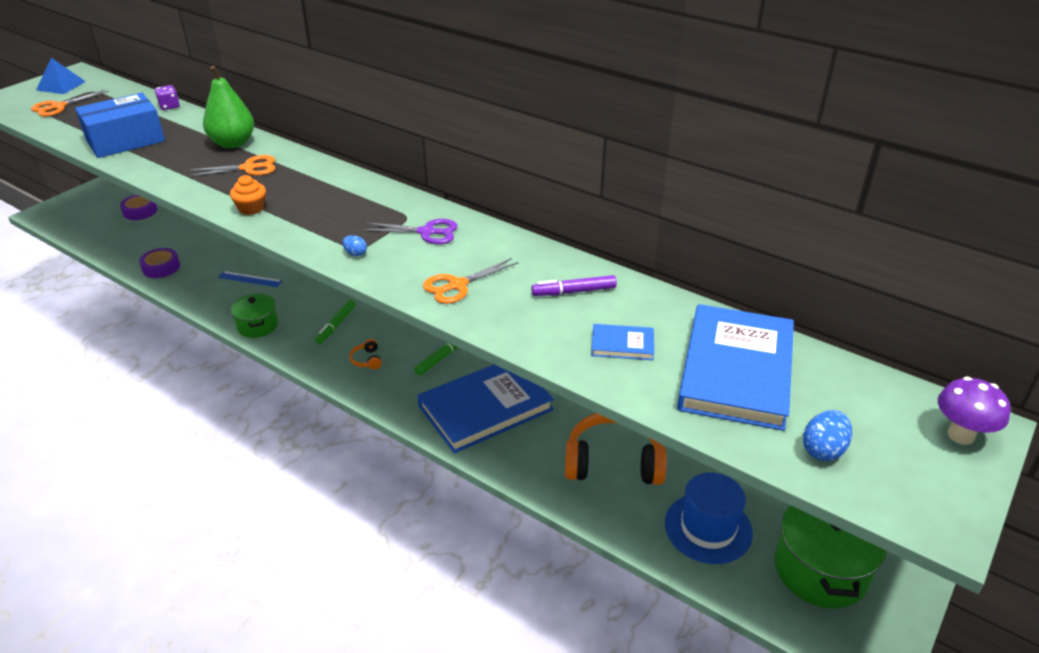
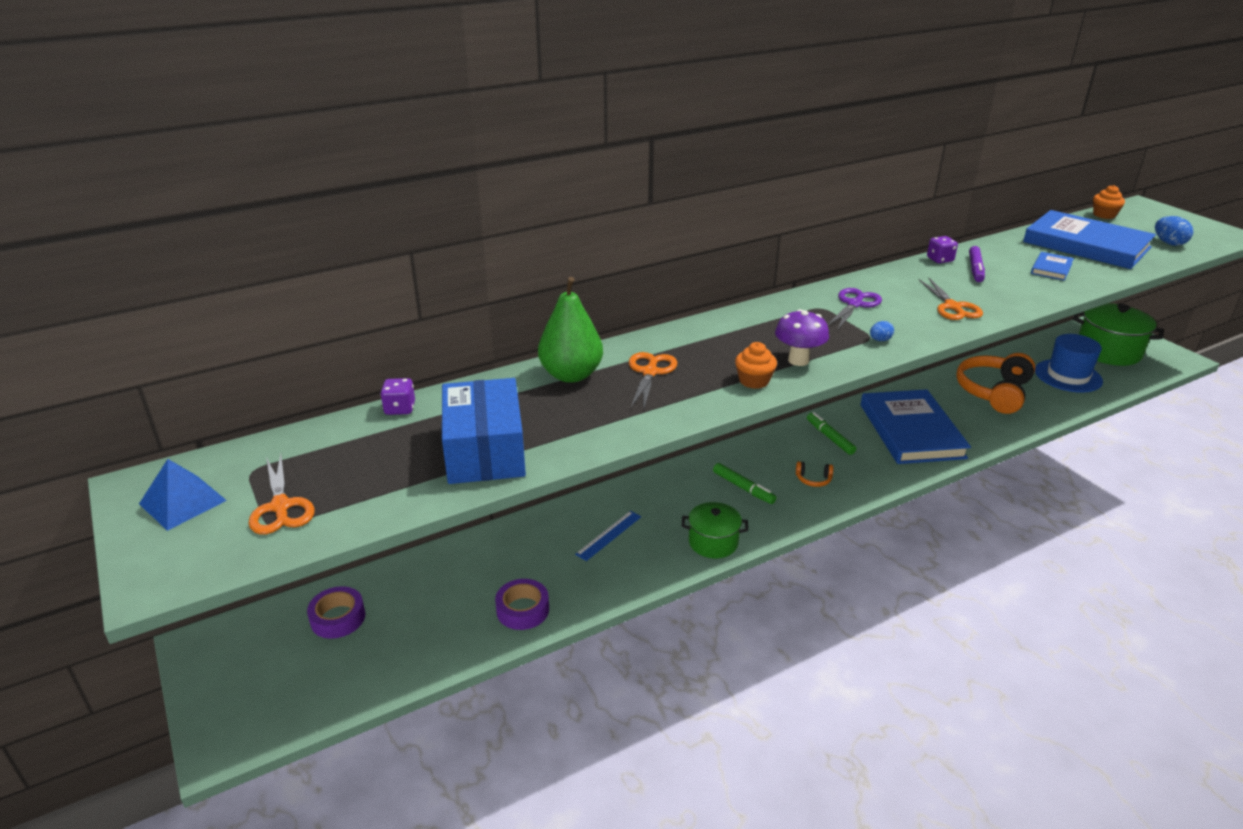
camera: 65 degrees left, 5 degrees down
purple mushroom [938,377,1011,445] -> purple mushroom moved to [775,309,829,366]
none -> purple dice [927,236,958,263]
none -> orange cupcake [1093,185,1125,219]

